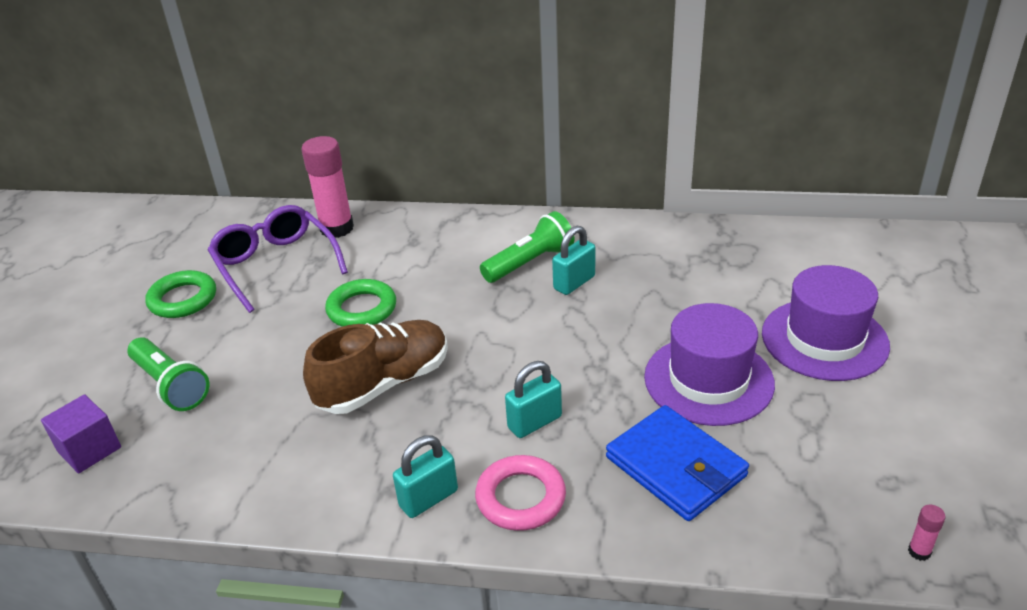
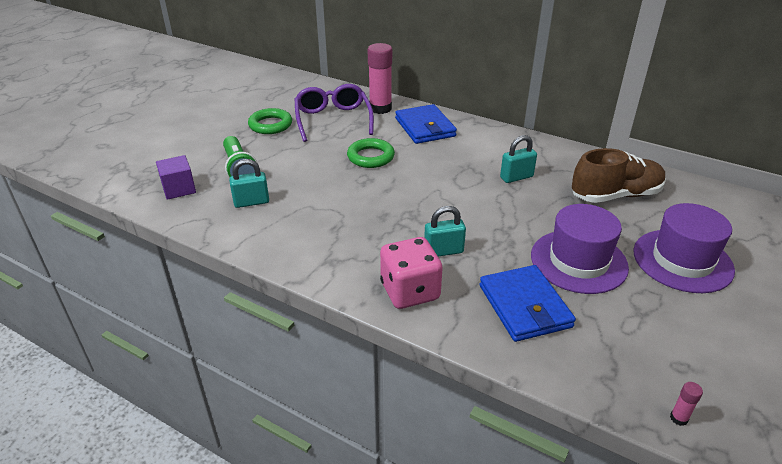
camera: 20 degrees right, 0 degrees up
brown shoe [303,320,448,414] -> brown shoe moved to [572,148,666,203]
turquoise padlock [393,435,458,518] -> turquoise padlock moved to [229,159,269,208]
pink ring [475,455,566,531] -> pink dice [380,237,443,309]
green flashlight [480,211,574,283] -> none
none -> blue wallet [395,104,457,144]

